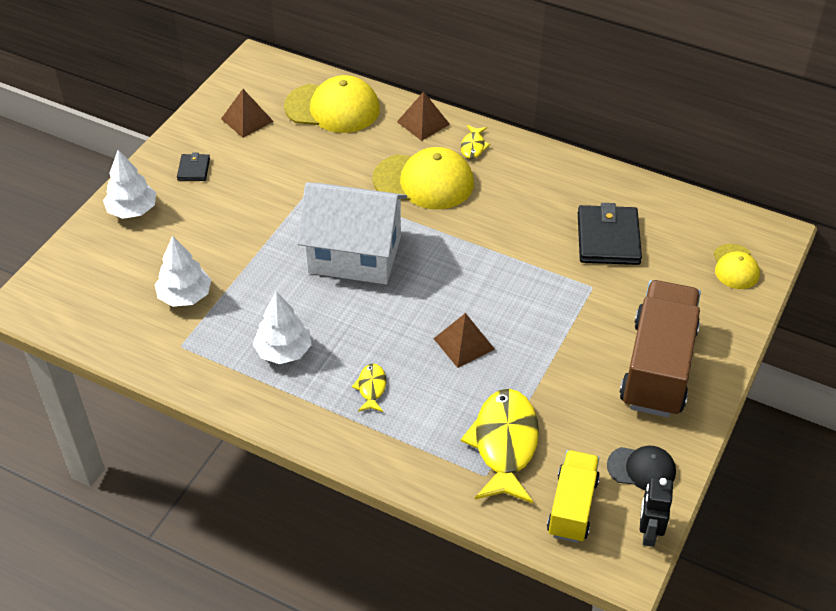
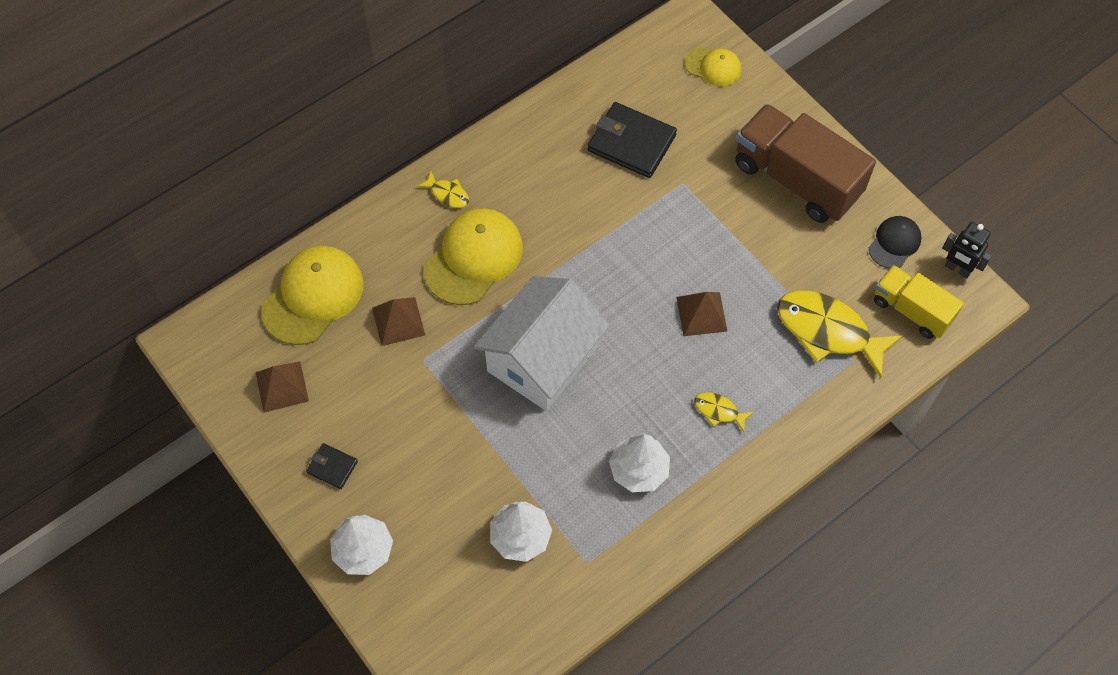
camera: 65 degrees left, 15 degrees up
brown pyramid [397,91,450,141] -> brown pyramid moved to [372,297,425,346]

